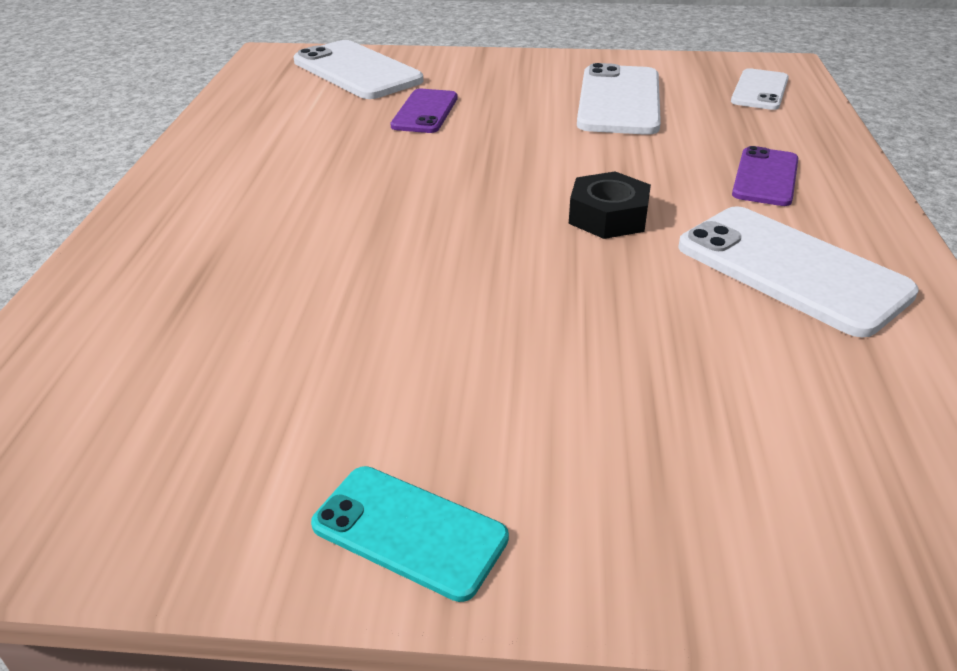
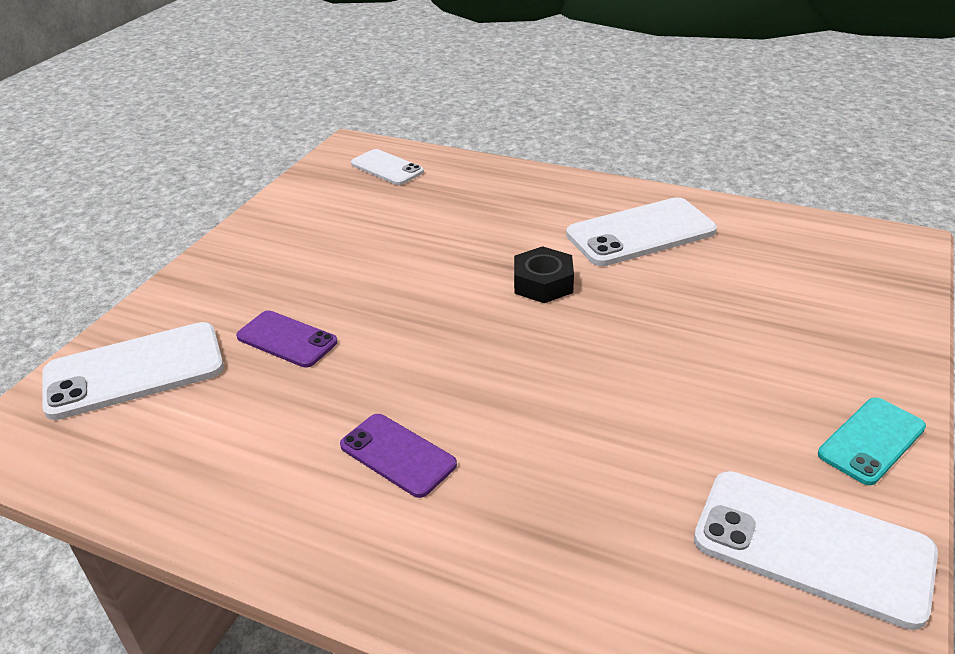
camera: 70 degrees left, 0 degrees up
white phone [577,63,661,135] -> white phone moved to [694,471,938,630]
purple phone [732,146,798,206] -> purple phone moved to [340,414,457,498]

